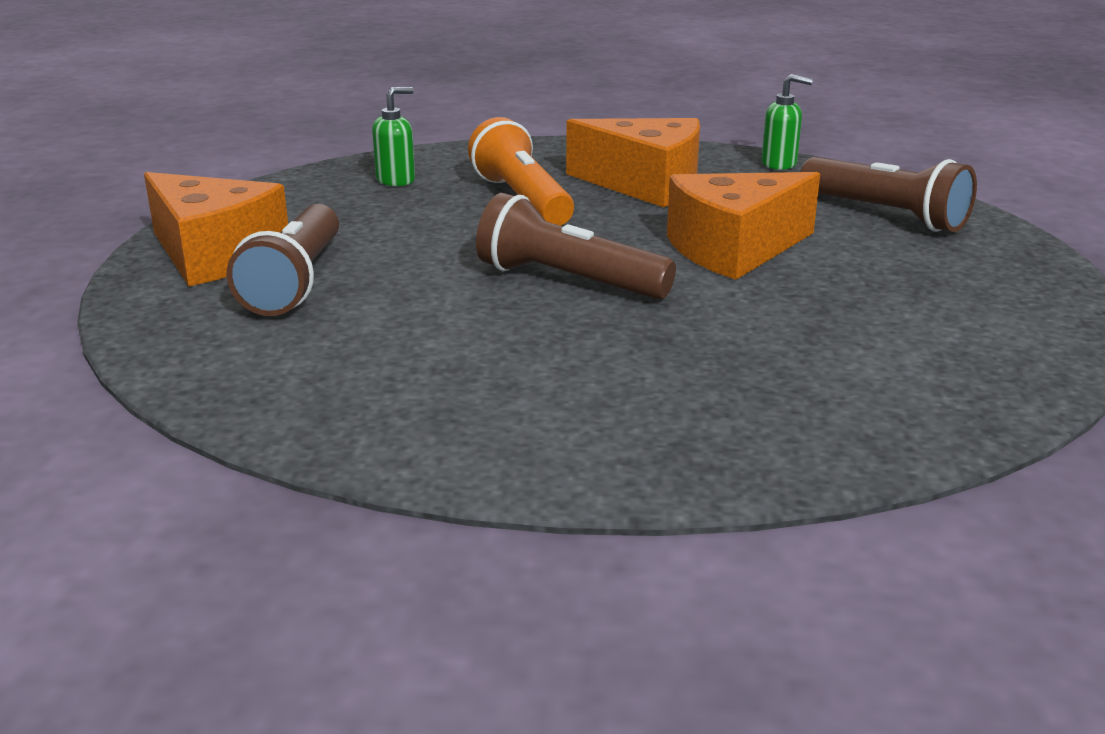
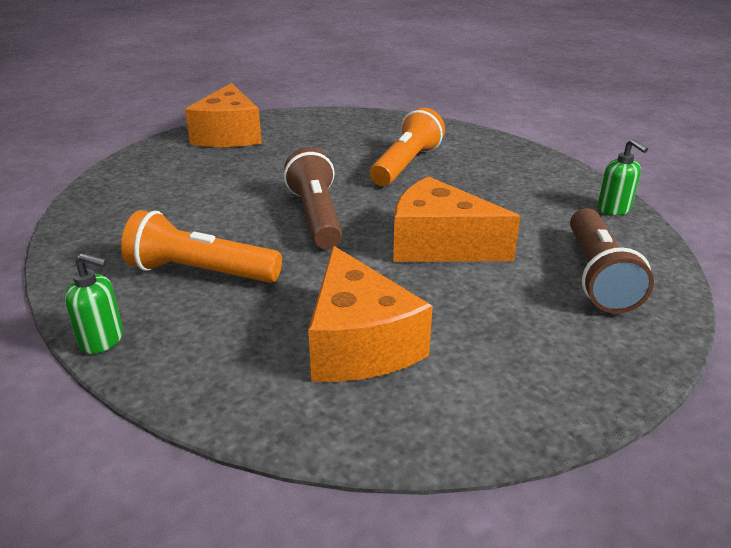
camera: 50 degrees right, 5 degrees up
brown flashlight [227,204,339,316] -> none
green soap dispenser [372,87,415,186] -> green soap dispenser moved to [65,253,123,354]
orange cheese [566,118,700,207] -> orange cheese moved to [308,246,433,382]
none -> orange flashlight [121,210,282,283]

